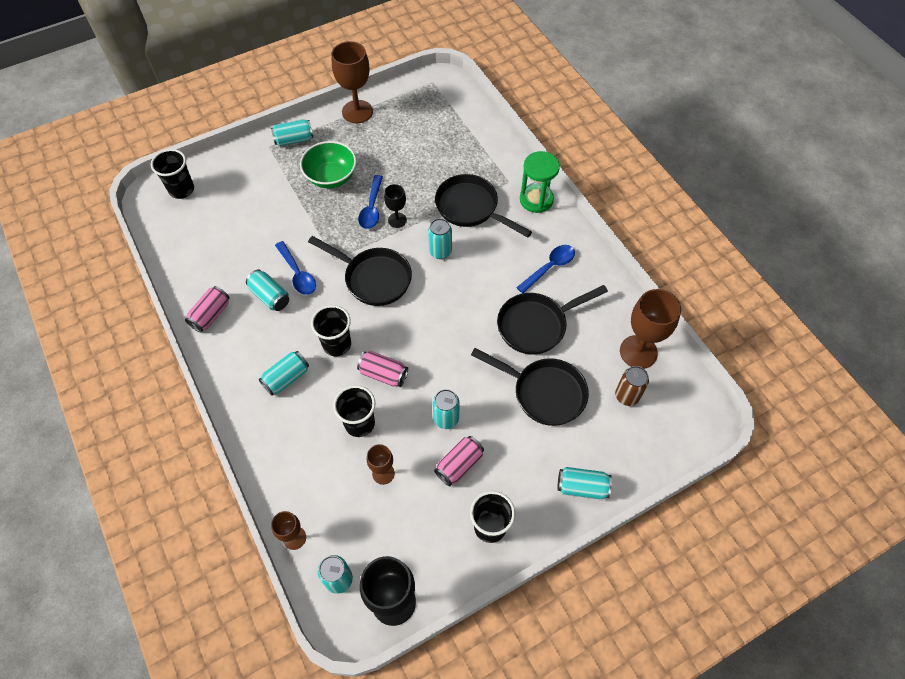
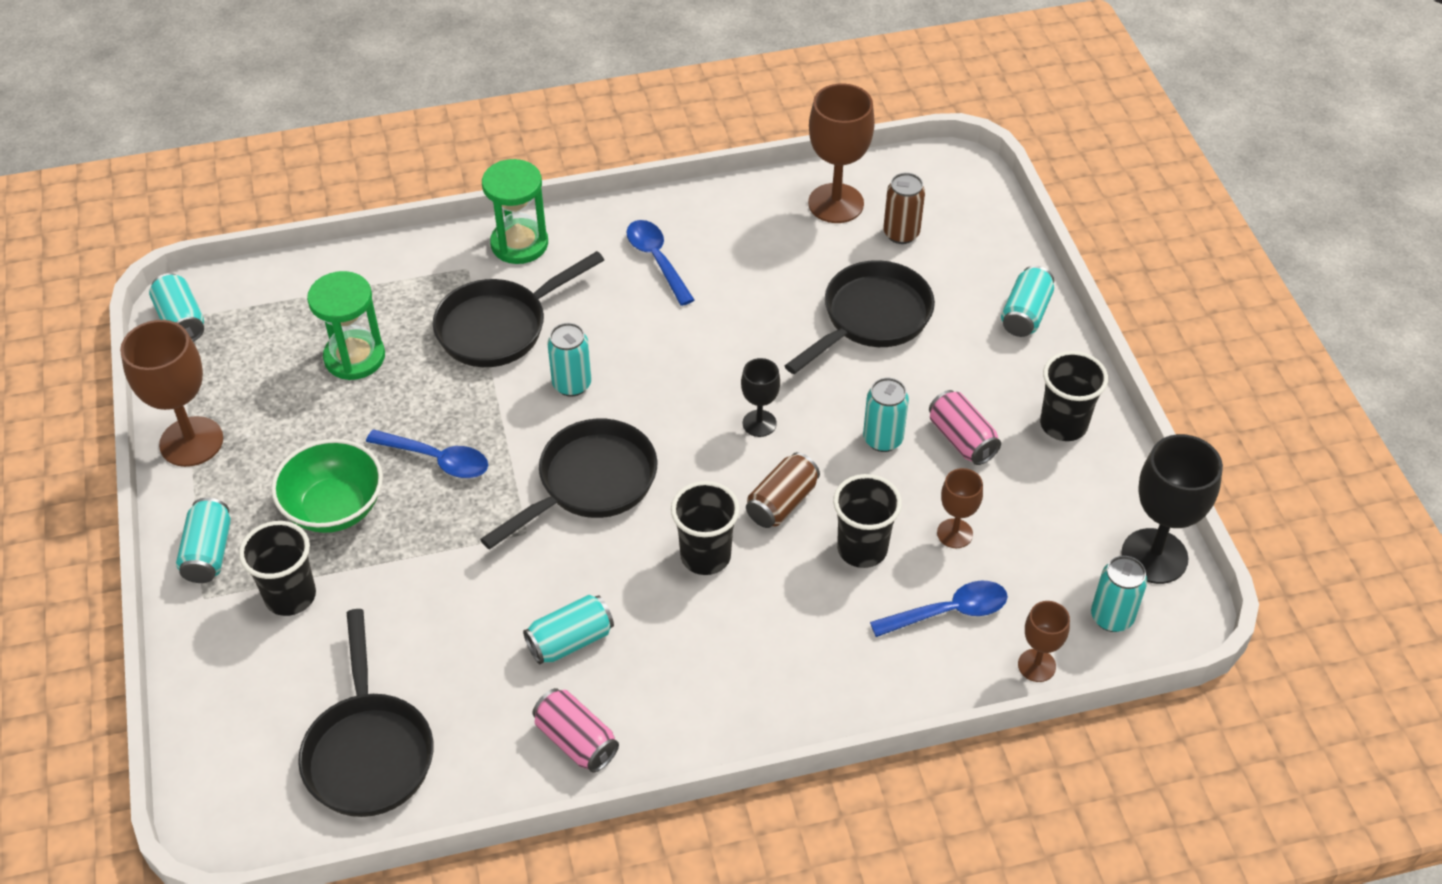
camera: 75 degrees left, 10 degrees down
black cup [151,149,194,199] -> black cup moved to [239,521,316,616]
turquoise can [259,351,309,396] -> turquoise can moved to [149,273,204,342]
blue spoon [275,241,316,295] -> blue spoon moved to [870,581,1008,637]
pink can [357,351,408,387] -> brown can [746,452,820,528]
black goblet [384,184,407,228] -> black goblet moved to [741,358,780,437]
black pan [497,285,608,355] -> black pan moved to [298,609,433,817]
none -> green hourglass [307,271,385,380]

